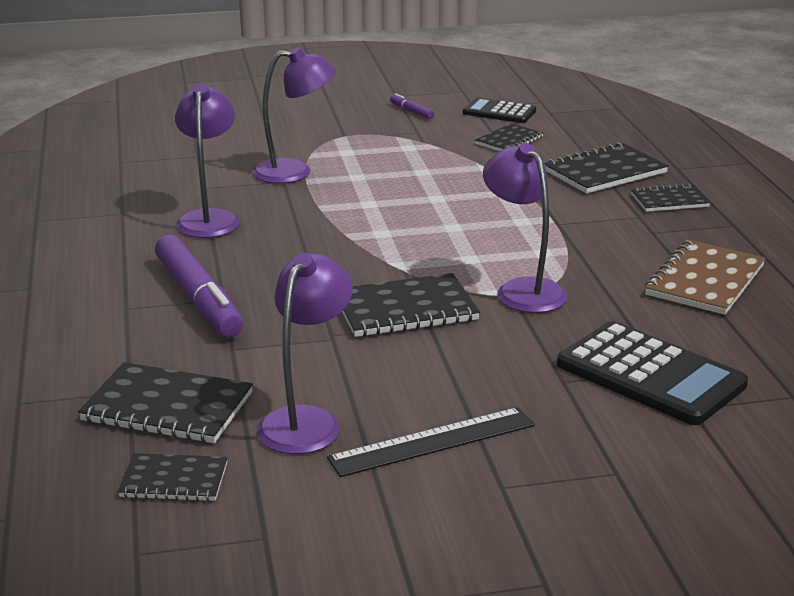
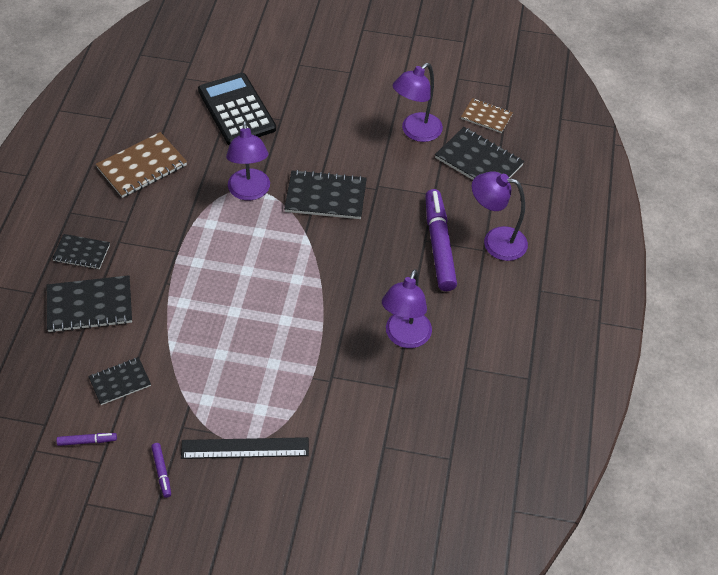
camera: 160 degrees left, 25 degrees up
black notebook [118,453,228,501] -> brown notebook [461,98,513,133]
purple lamp [252,47,336,184] -> purple lamp moved to [472,172,528,261]
black ruler [327,407,535,477] -> black ruler moved to [181,437,309,459]
black calculator [463,98,536,123] -> purple marker [57,433,117,446]

